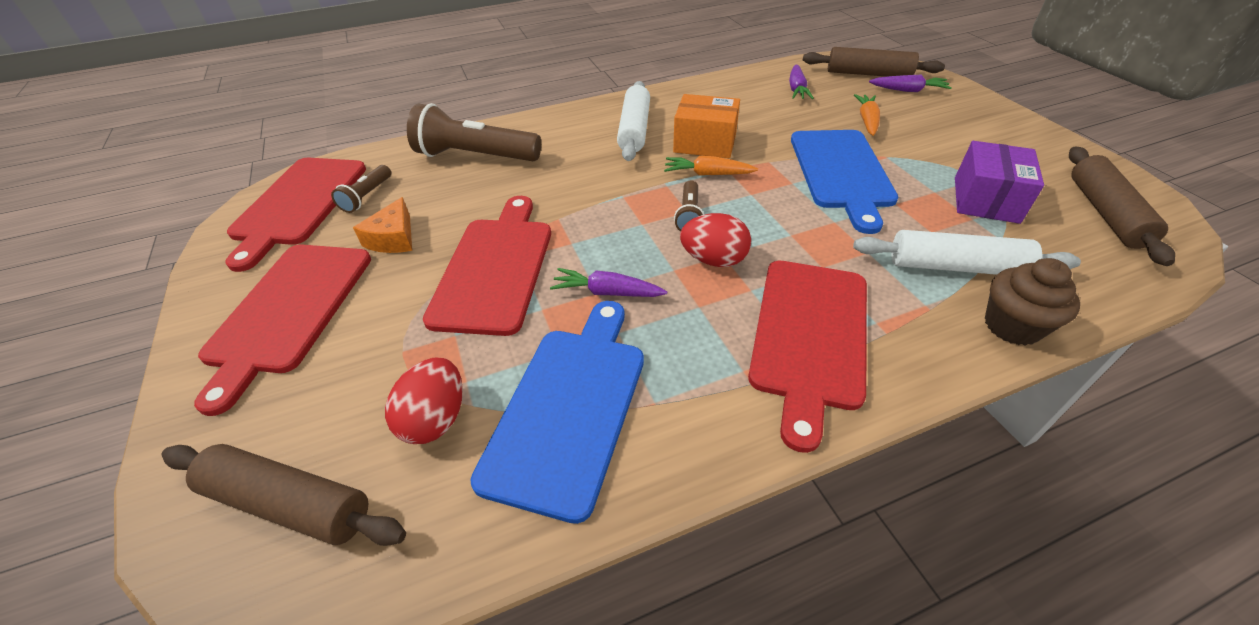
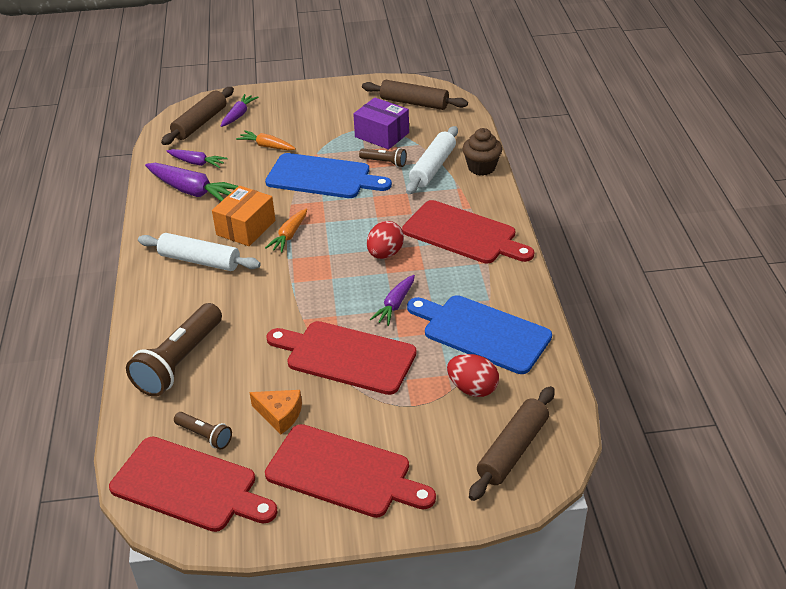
camera: 75 degrees left, 5 degrees down
brown flashlight [674,180,704,232] -> brown flashlight moved to [359,148,407,167]
none -> purple carrot [145,163,238,201]

